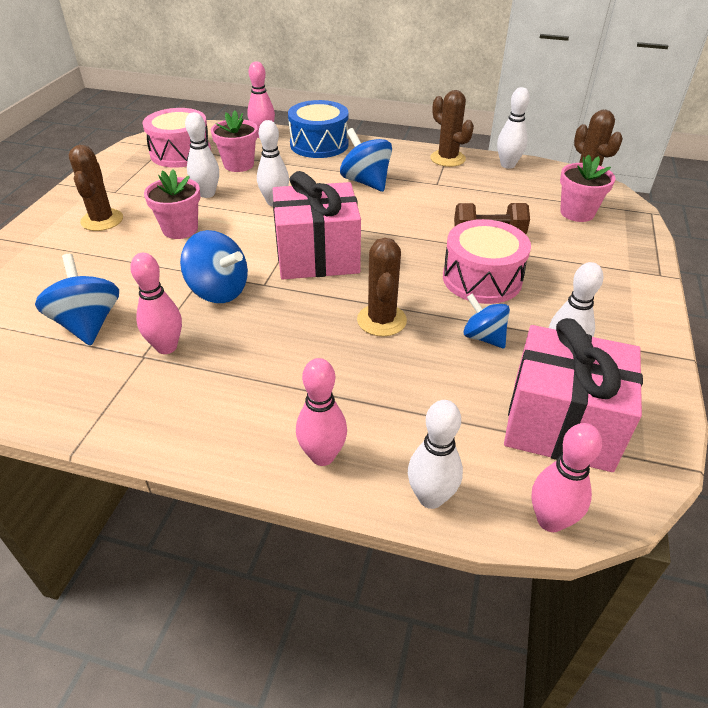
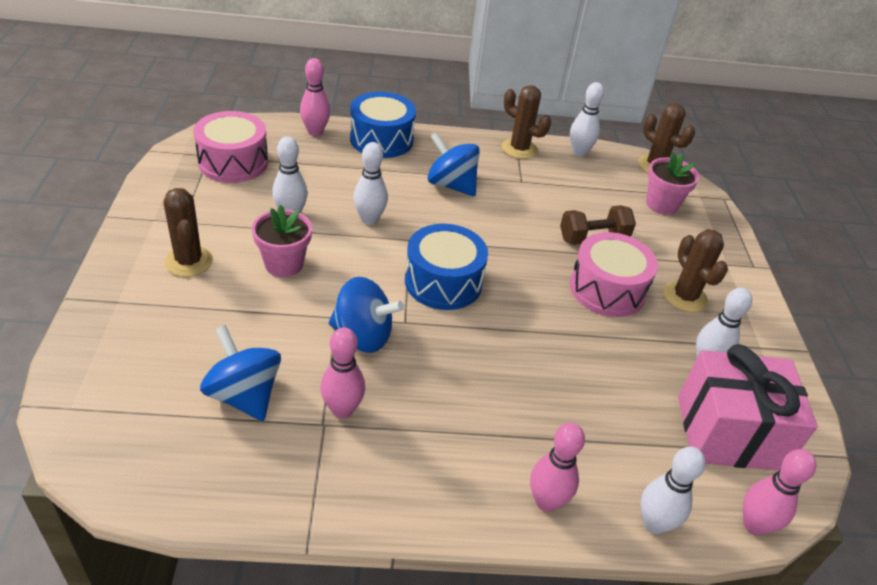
camera: 20 degrees left, 0 degrees up
pink flower pot [211,111,258,172] -> none
pink gift [273,171,361,279] -> blue drum [405,224,488,310]
brown cactus [357,238,407,336] -> brown cactus moved to [663,229,728,312]
blue spinning top [463,294,510,348] -> none

